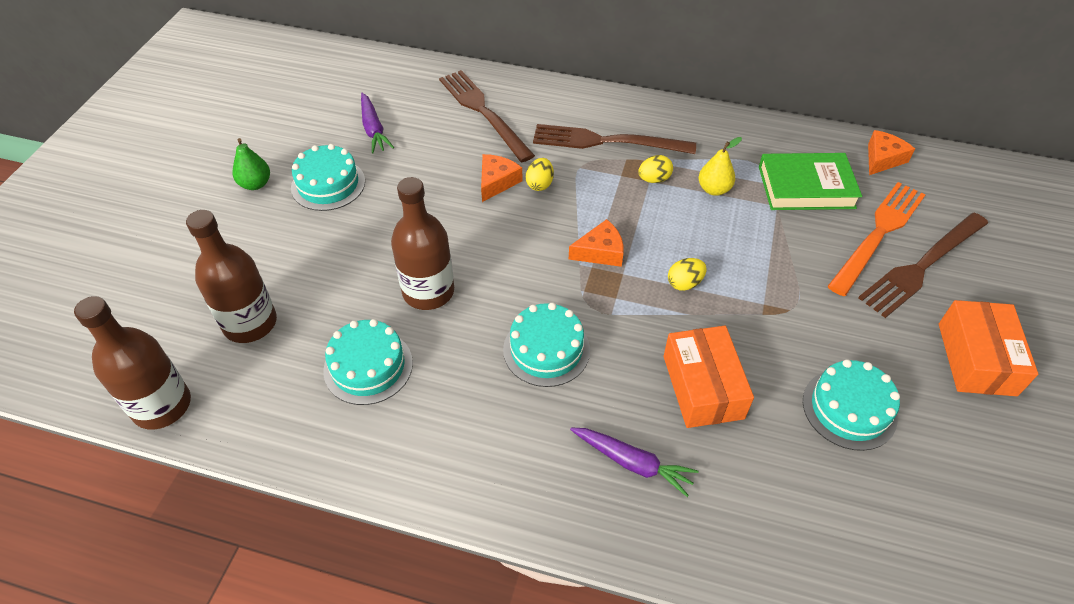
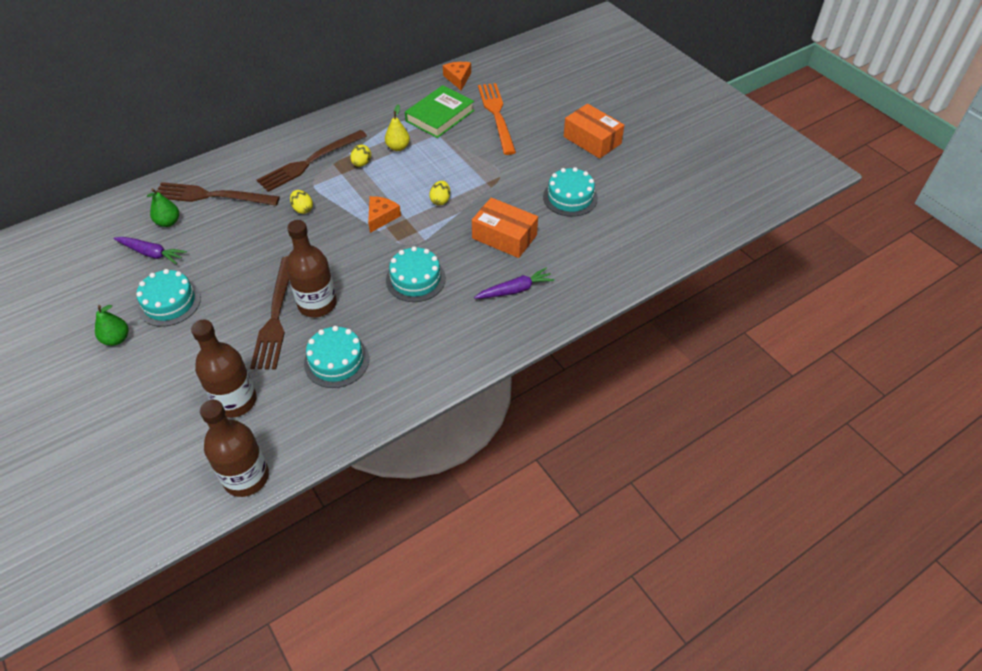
camera: 50 degrees left, 0 degrees up
orange cheese [481,154,523,202] -> none
brown fork [858,213,988,318] -> brown fork moved to [250,256,289,370]
none -> green pear [147,188,179,227]

